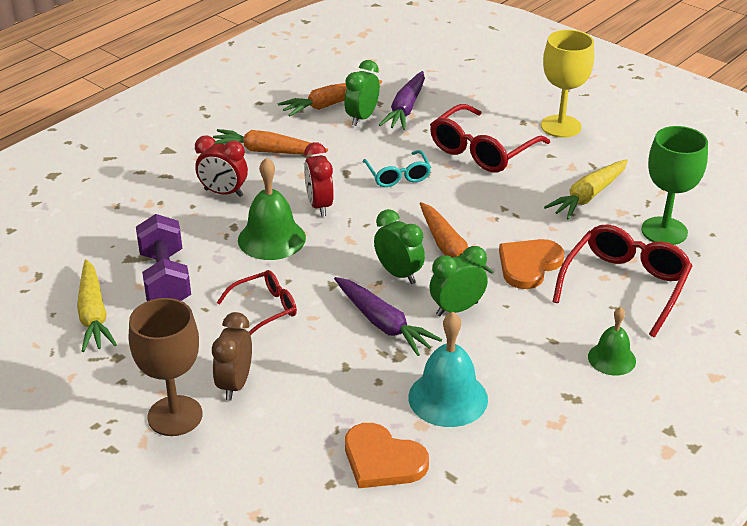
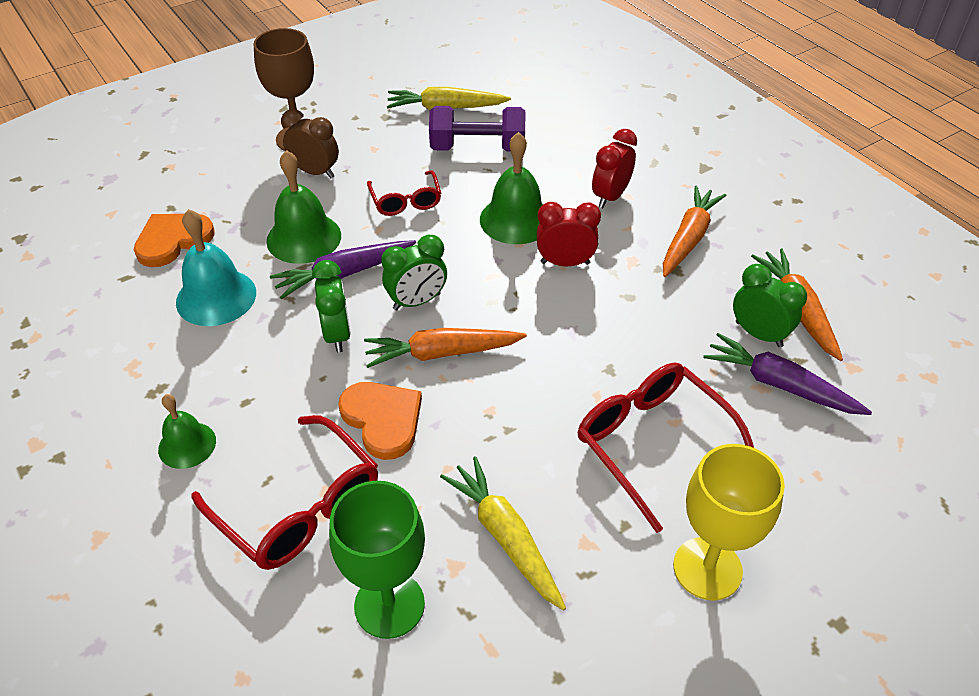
camera: 105 degrees right, 10 degrees up
turquoise glasses [363,150,431,187] -> none
none -> green bell [266,150,341,264]

